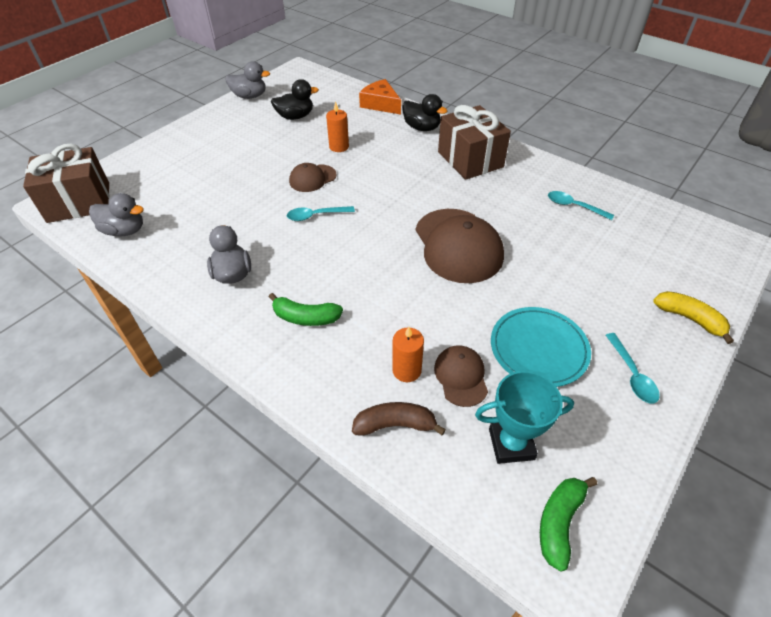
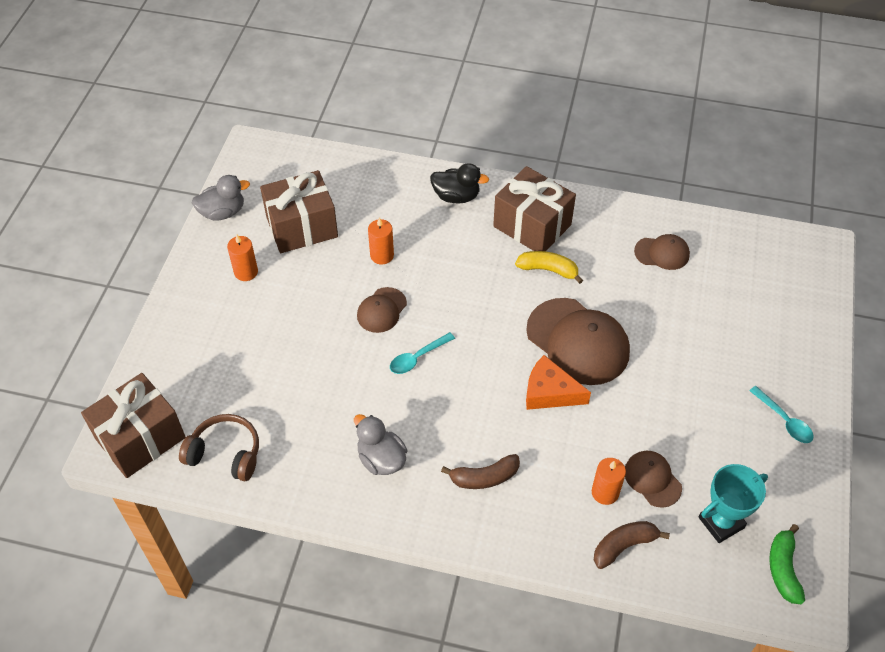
camera: 25 degrees left, 5 degrees up
grey duck [89,193,144,237] -> brown headphones [179,414,259,481]
green banana [269,293,343,326] -> brown banana [441,454,520,489]
black duck [271,79,319,120] -> brown gift [260,170,338,253]
orange cheese [359,79,401,115] -> orange cheese moved to [526,355,591,410]
turquoise plate [491,307,591,387] -> none
turquoise spoon [548,191,614,220] -> brown cap [634,234,690,270]
yellow banana [653,291,734,344] -> yellow banana moved to [515,251,583,284]
none -> orange candle [227,235,258,281]

